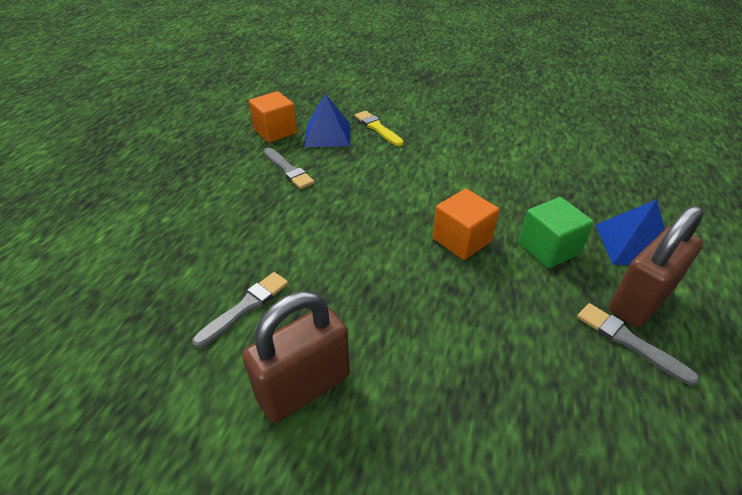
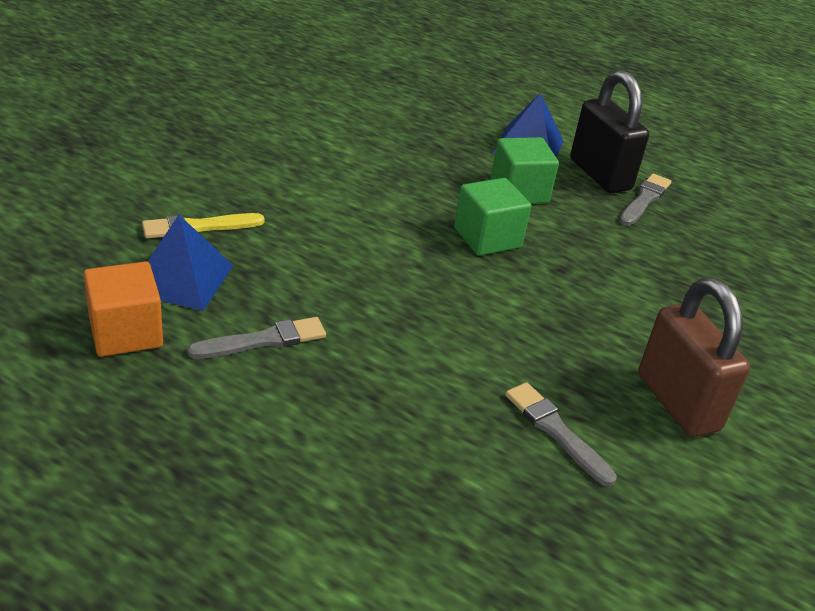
camera: 80 degrees left, 5 degrees down
orange cube [433,189,499,260] -> green cube [454,178,531,256]
grey brush [577,303,700,386] -> grey brush turned 150 degrees clockwise [619,174,671,226]
brown padlock [609,206,704,327] -> black padlock [570,70,649,193]

